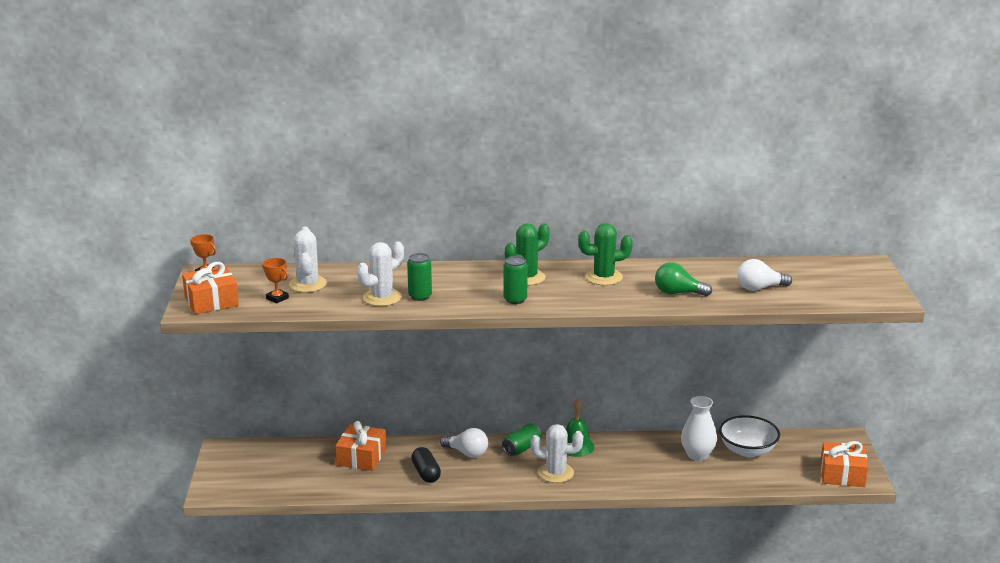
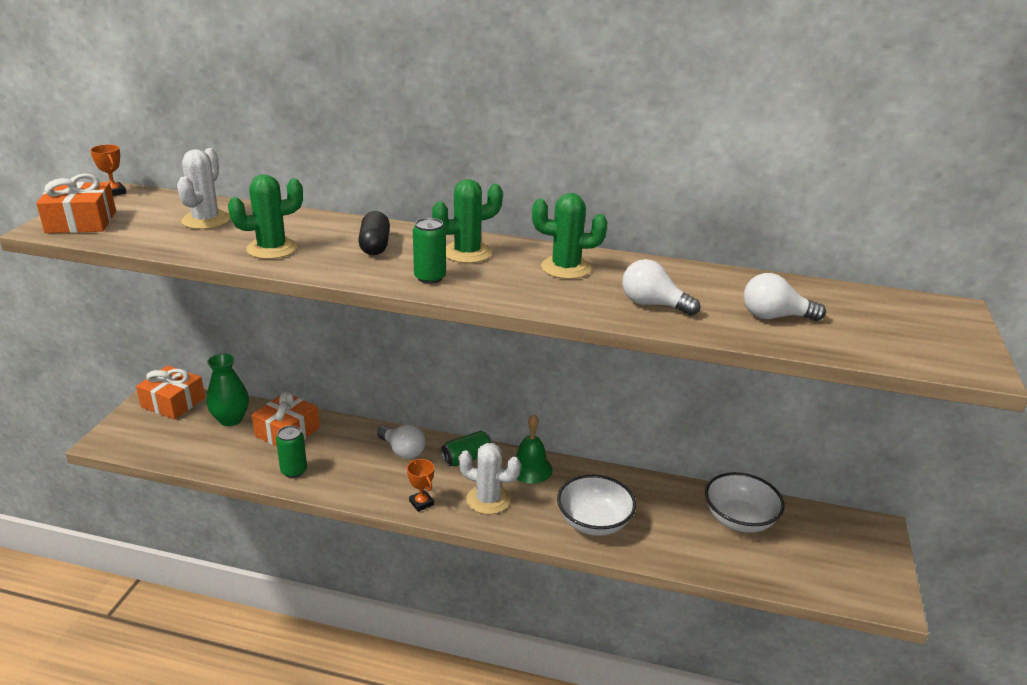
camera: 15 degrees right, 5 degrees up
orange trophy [262,258,289,303] -> orange trophy moved to [407,459,434,512]
white cactus [357,242,404,306] -> green cactus [228,174,303,259]
green can [407,253,432,301] -> green can moved to [276,426,307,478]
black capsule [411,447,441,483] -> black capsule moved to [358,211,390,255]
green light bulb [655,262,712,296] -> white light bulb [622,259,700,316]
white vase [681,396,717,461] -> none
orange gift [821,441,868,487] -> orange gift moved to [136,366,205,420]
none -> green vase [206,353,249,426]
none -> white bowl [557,475,636,536]

